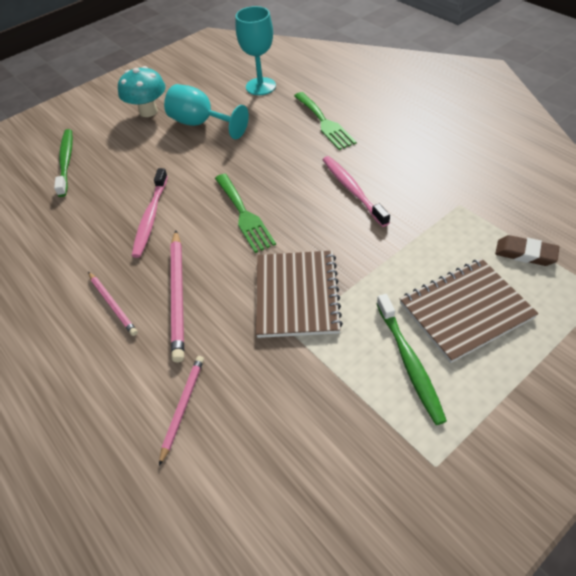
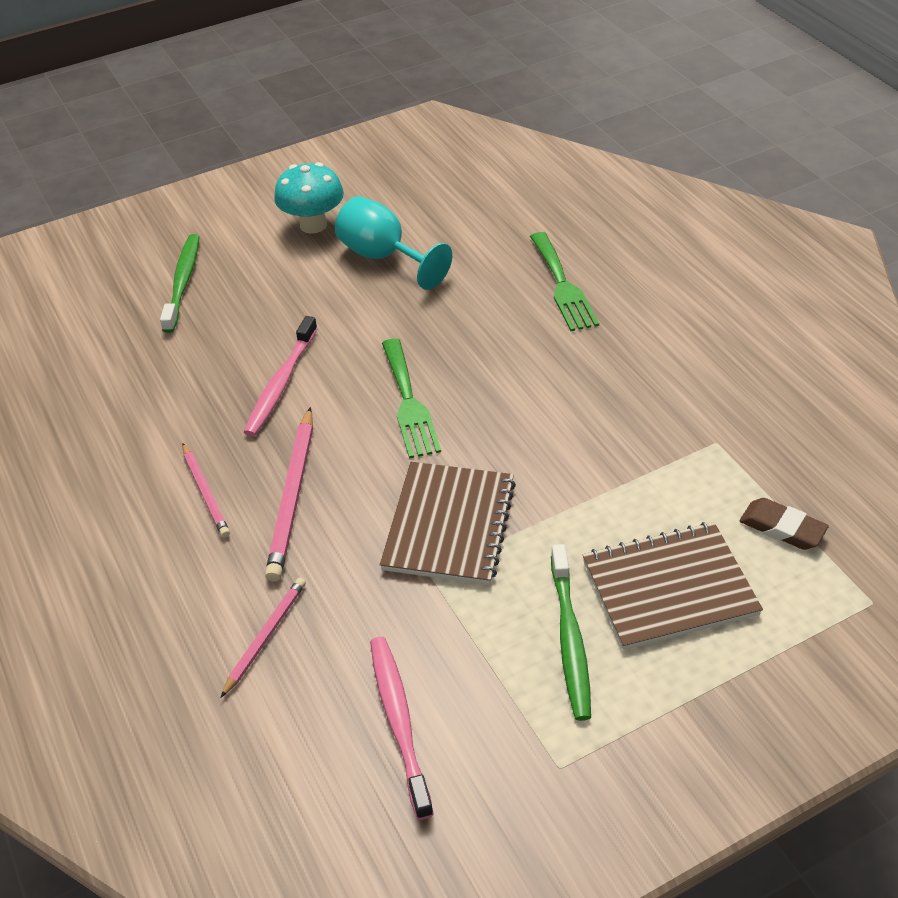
camera: 10 degrees right, 5 degrees down
turquoise goblet [236,6,276,95] -> none
pink toothbrush [323,156,390,227] -> pink toothbrush moved to [370,637,434,820]

